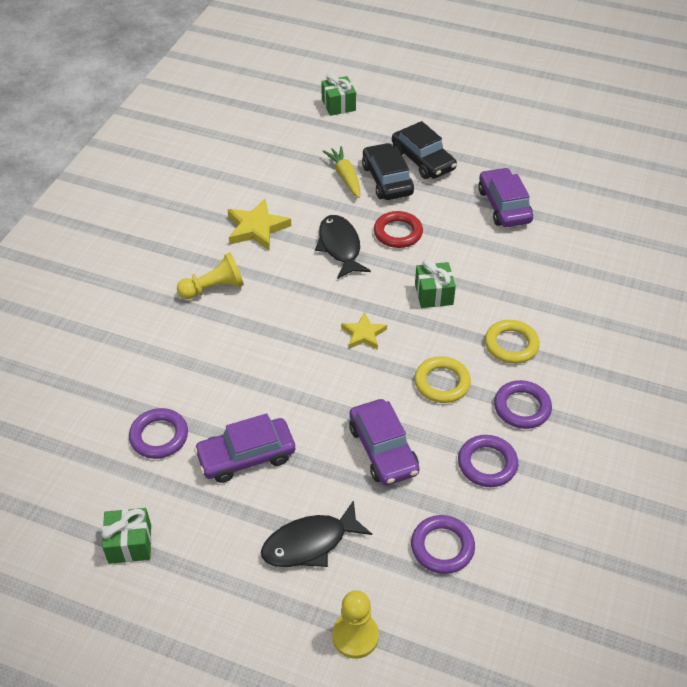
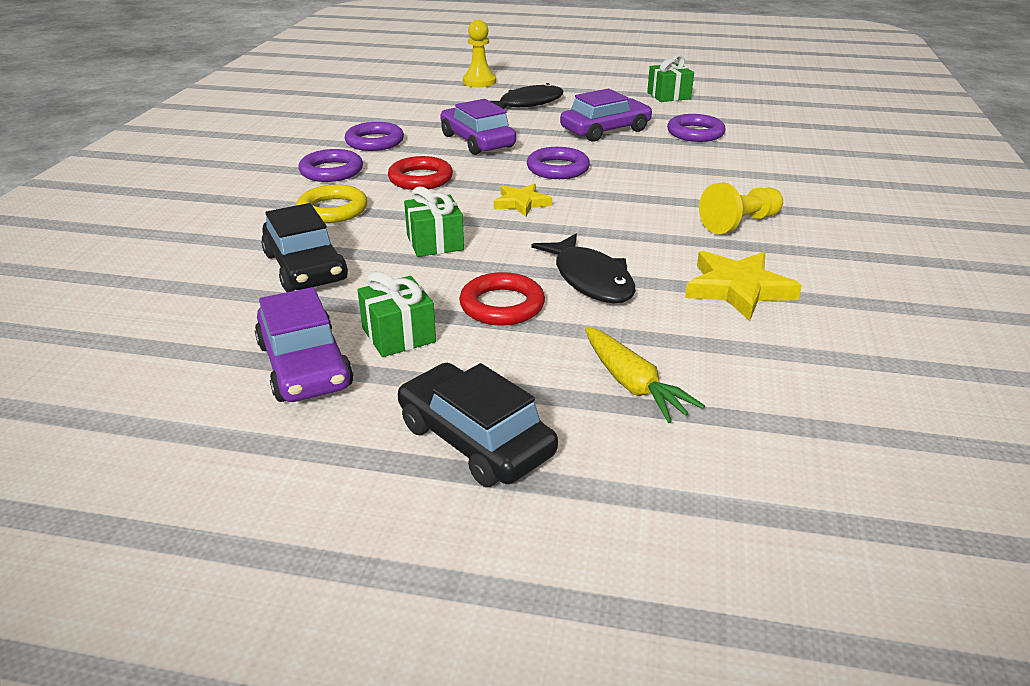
camera: 170 degrees right, 15 degrees down
green gift [321,74,356,116] -> green gift moved to [358,271,436,357]
black car [362,143,414,200] -> black car moved to [261,203,348,292]
purple ring [411,515,475,574] -> purple ring moved to [527,147,590,179]
yellow ring [414,356,471,403] -> red ring [388,156,453,190]

